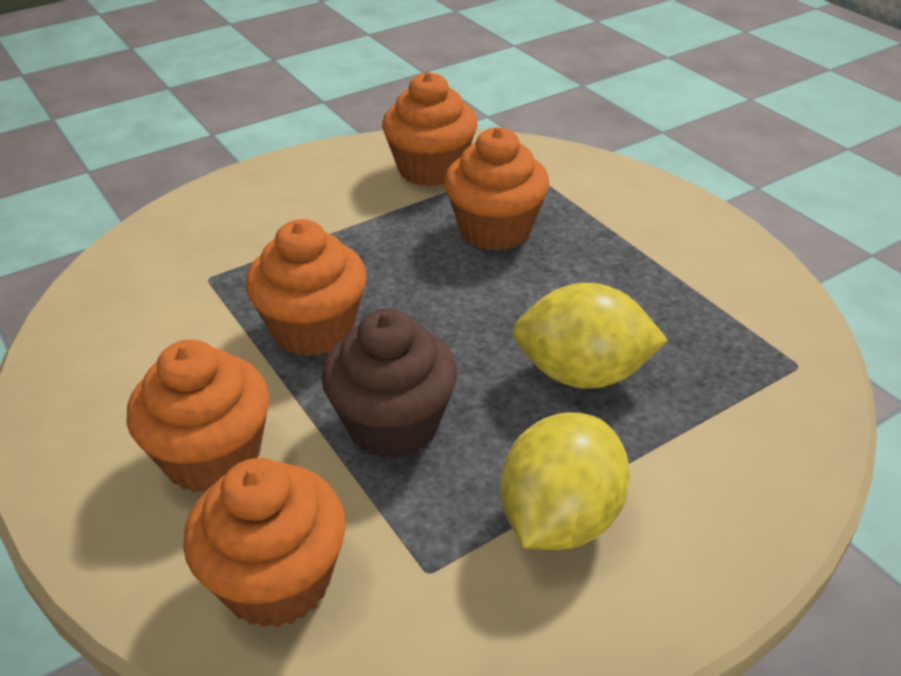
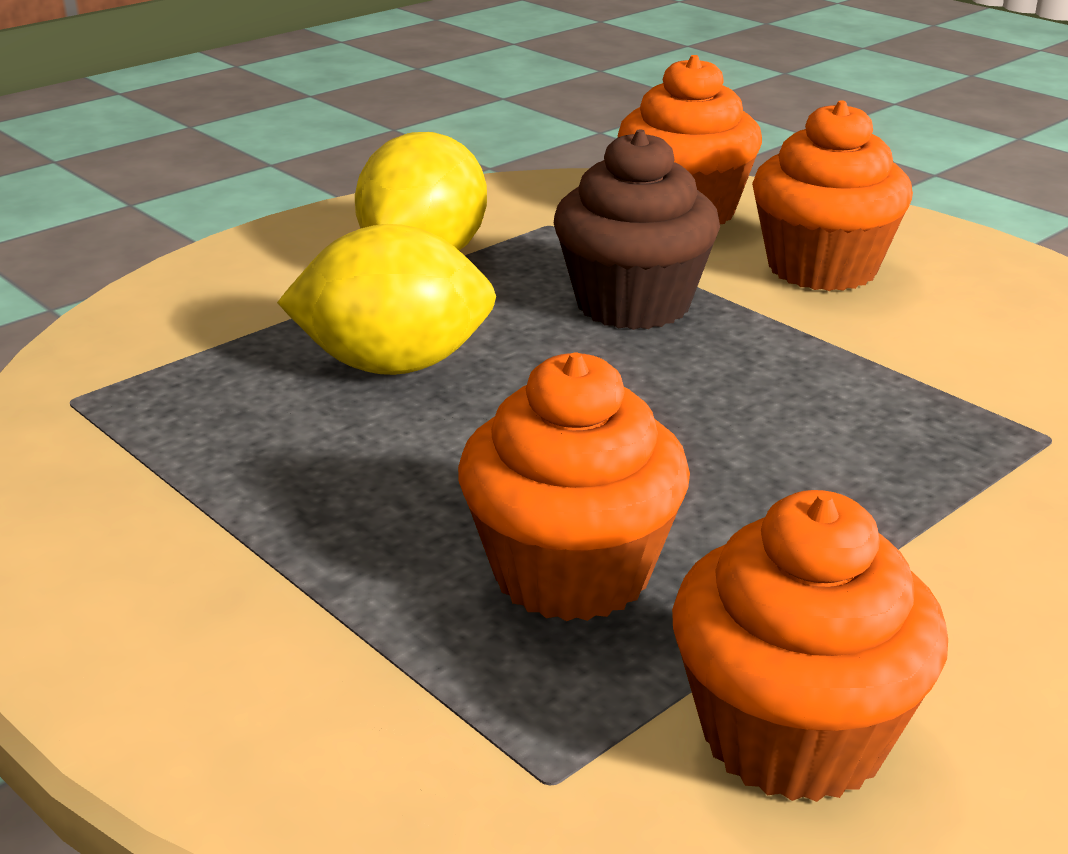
camera: 170 degrees right, 10 degrees down
orange cupcake [246,219,367,356] -> none

